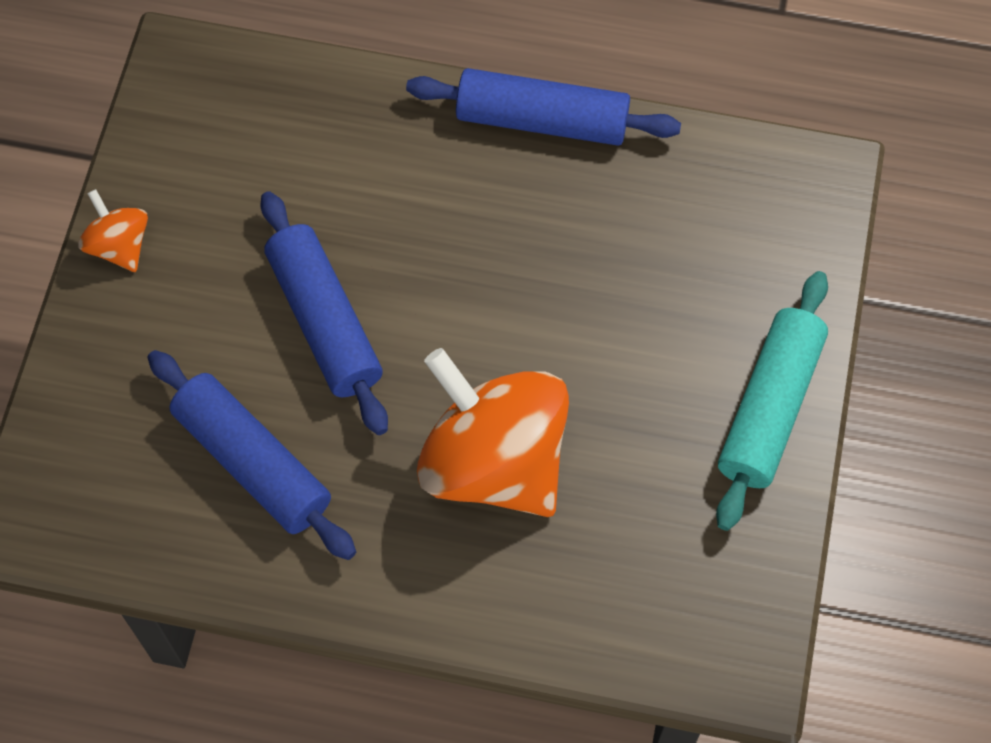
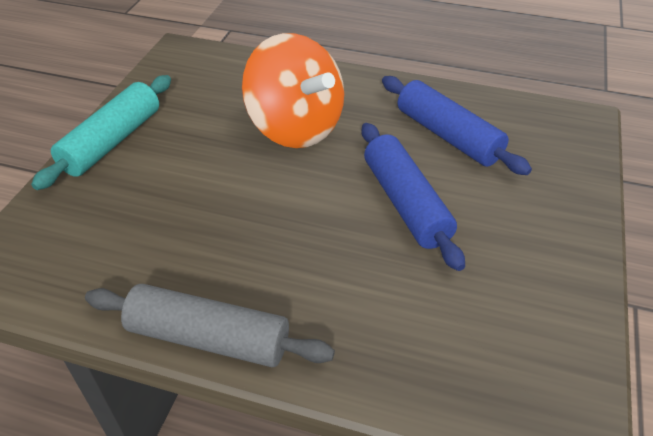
camera: 175 degrees left, 20 degrees down
orange spinning top [78,189,148,272] -> none
blue rolling pin [406,68,681,146] -> grey rolling pin [85,284,335,367]

